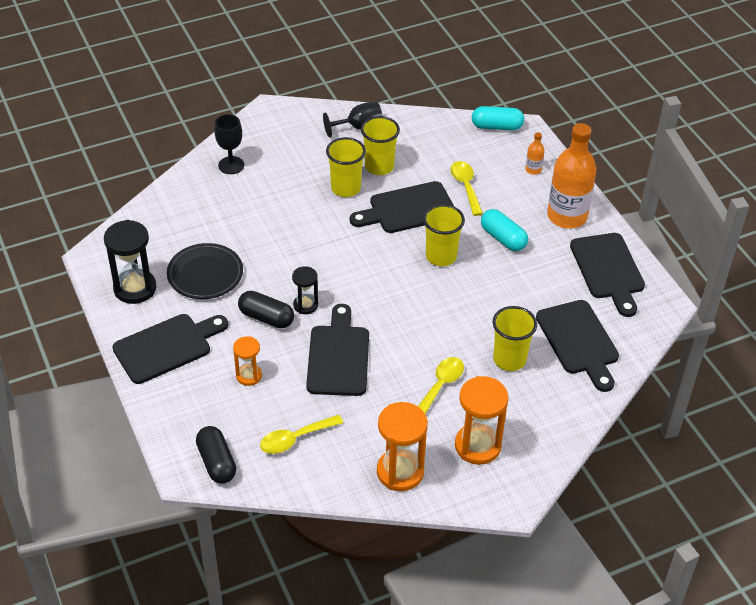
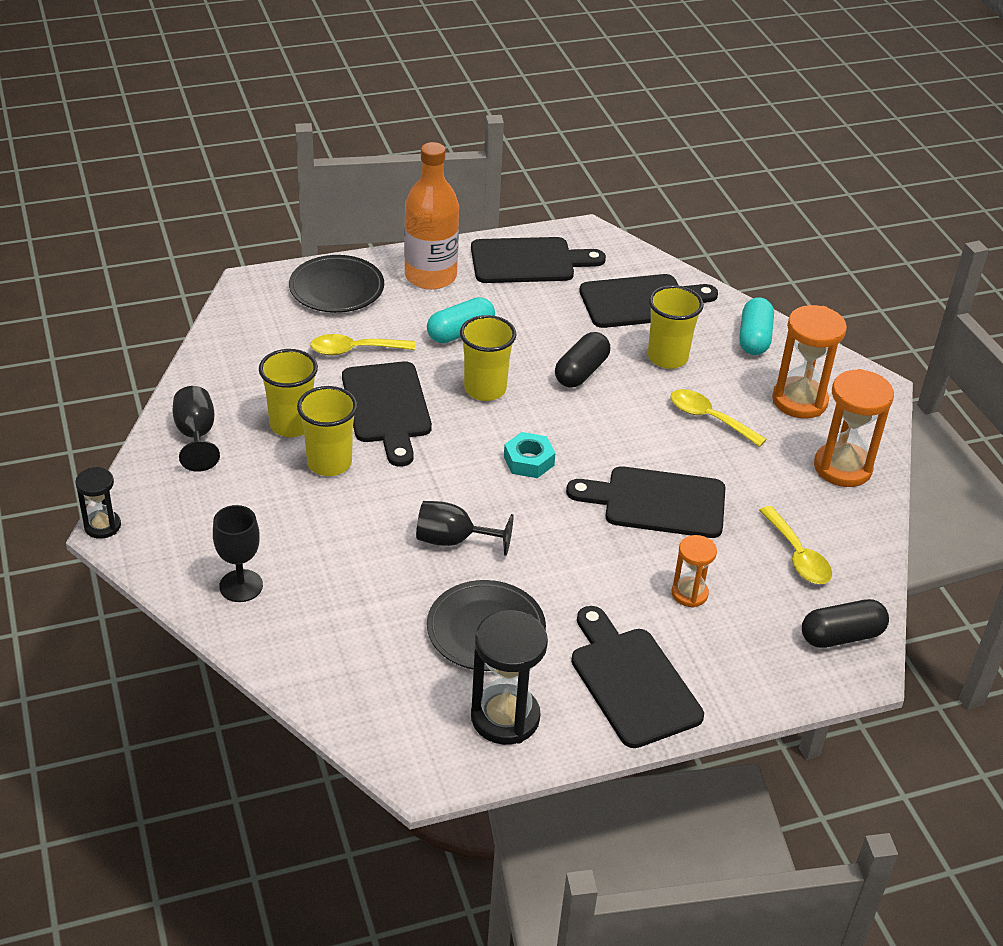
camera: 85 degrees left, 5 degrees down
black capsule [238,291,294,328] -> black capsule moved to [555,332,610,388]
black hourglass [292,266,318,314] -> black hourglass moved to [75,467,121,539]
turquoise capsule [472,106,524,130] -> turquoise capsule moved to [739,297,774,355]
orange bottle [525,132,545,175] -> black plate [289,255,384,313]
none -> black goblet [416,501,514,556]
none -> turquoise nut [504,432,556,478]

